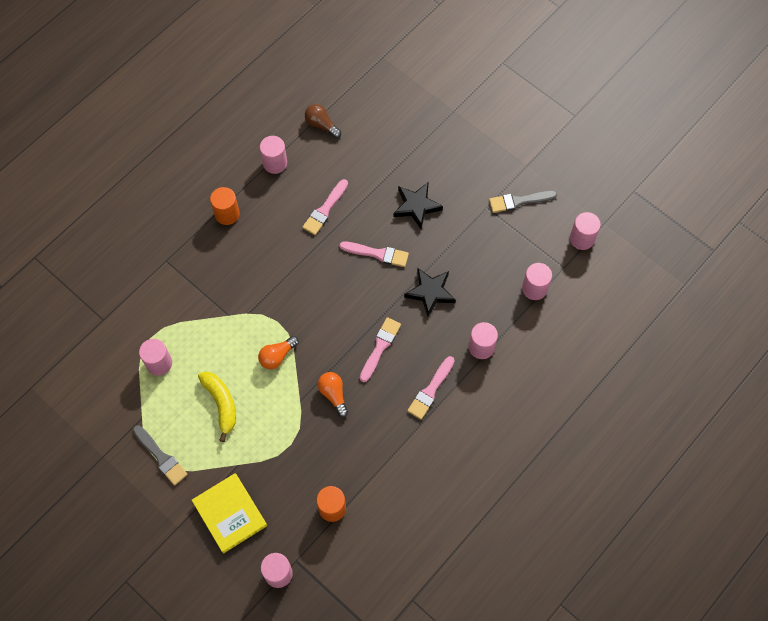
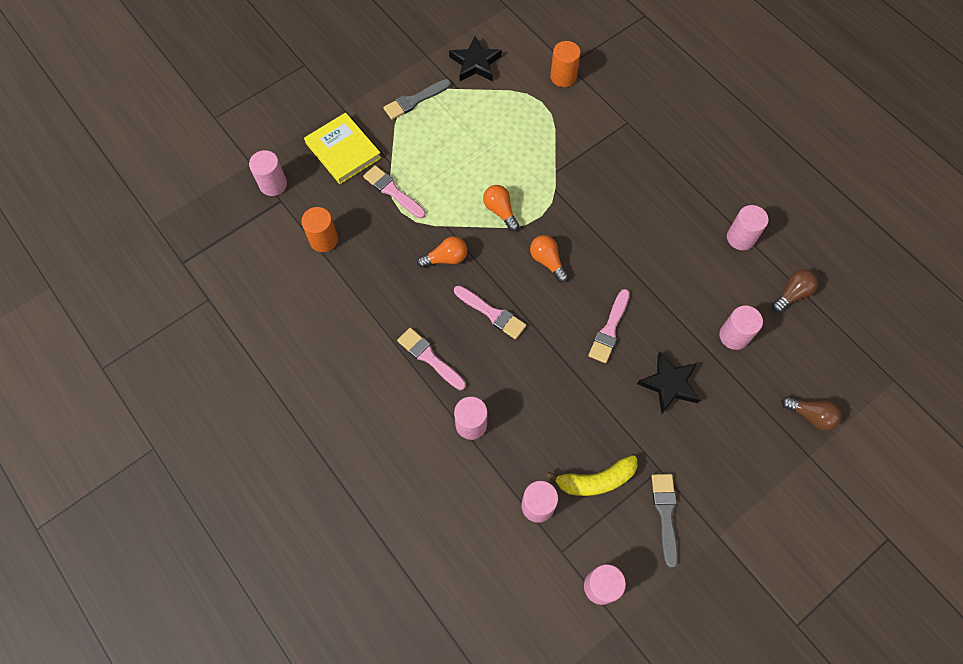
camera: 100 degrees right, 0 degrees up
pink cylinder [139,339,172,376] -> pink cylinder moved to [719,306,763,350]
yellow book [192,473,267,554] -> yellow book turned 75 degrees clockwise [304,112,381,184]
yellow banana [198,372,236,442] -> yellow banana moved to [546,455,638,496]
orange cylinder [210,187,240,225] -> orange cylinder moved to [550,41,581,87]
pink brush [302,179,348,235] -> pink brush moved to [363,165,426,219]
black star [404,268,456,317] -> black star moved to [449,36,502,81]
none -> orange light bulb [530,235,568,282]
none -> brown light bulb [781,396,842,431]

